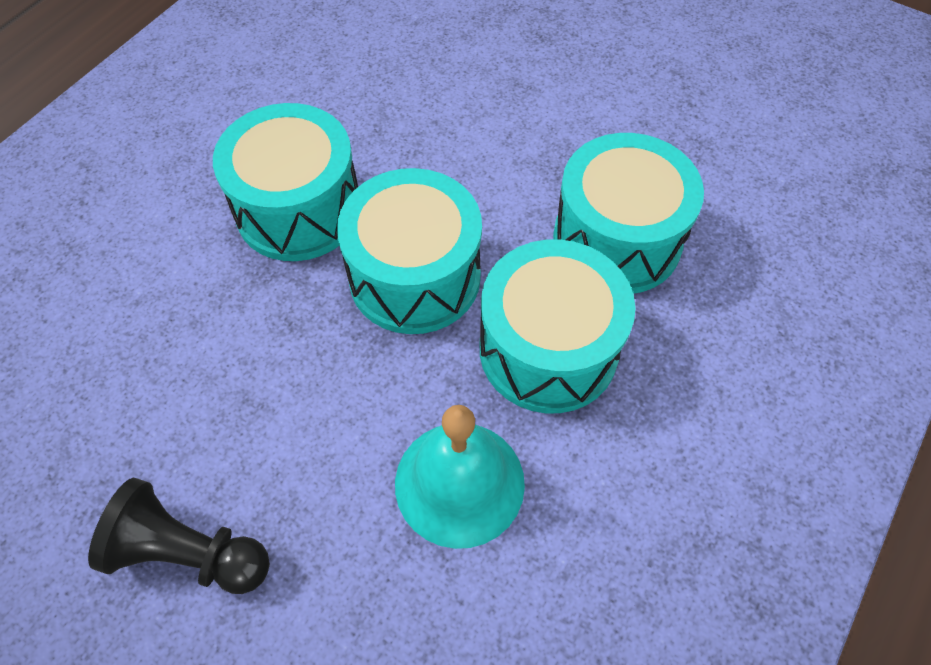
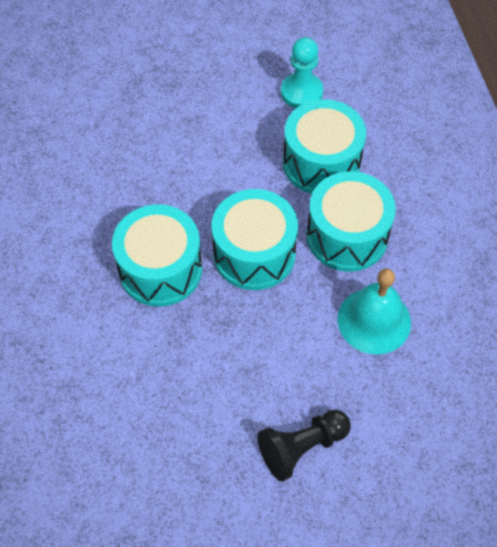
camera: 45 degrees left, 0 degrees up
none -> turquoise pawn [281,37,323,108]

